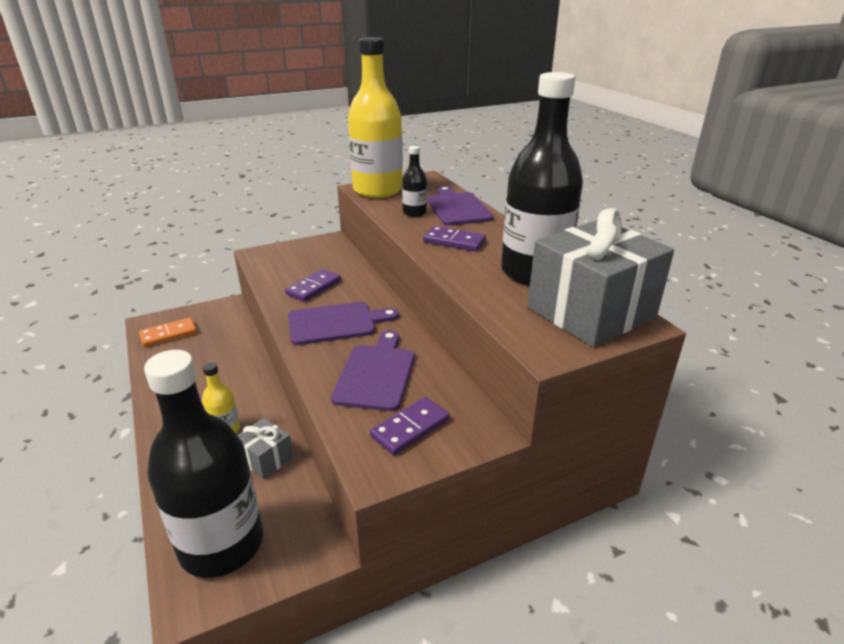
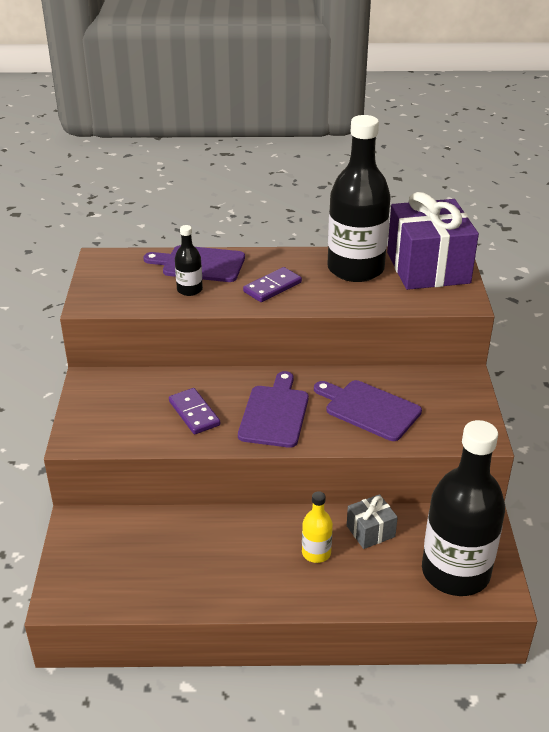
camera: 65 degrees left, 5 degrees up
orange domino [139,317,197,347] -> none
yellow bottle [348,37,403,198] -> none
purple domino [370,397,450,455] -> none
grey gift [528,208,674,347] -> purple gift [387,192,479,290]

